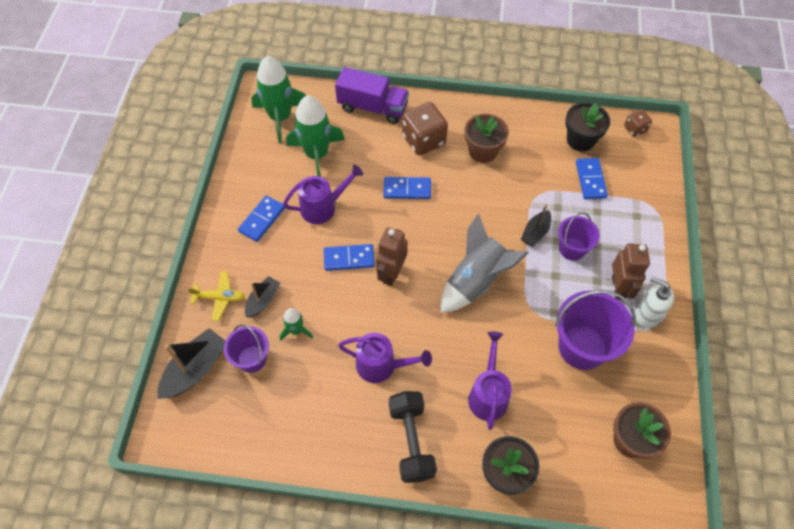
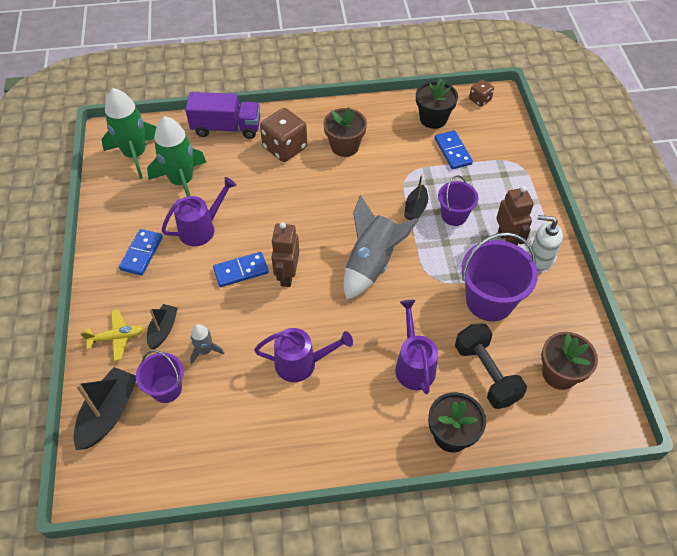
camera: 15 degrees left, 5 degrees down
green rocket [280,308,313,341] -> grey rocket [190,324,224,365]
blue domino [383,177,431,199] -> none
black dumbbell [389,391,437,483] -> black dumbbell moved to [455,323,527,409]

